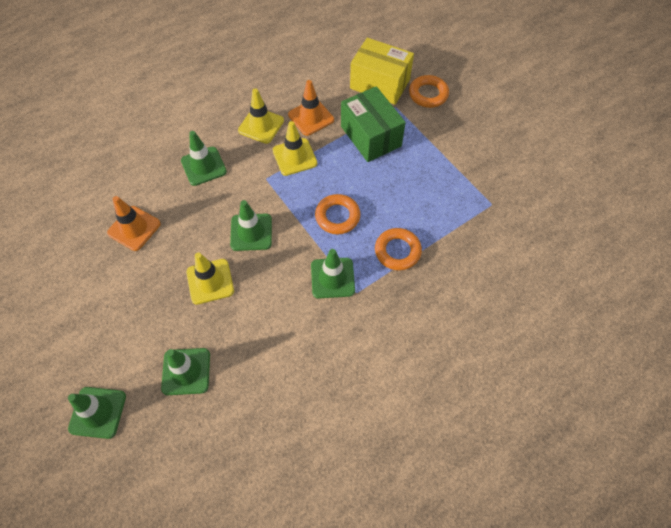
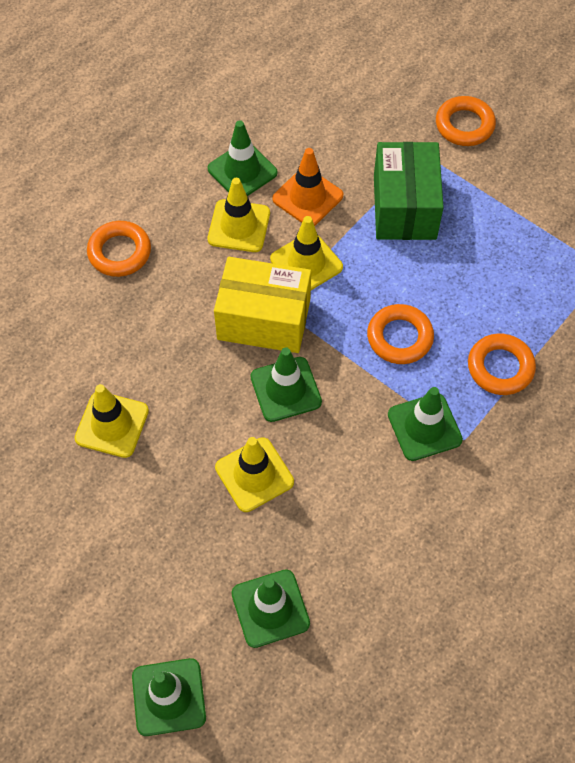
camera: 15 degrees left, 0 degrees up
orange traffic cone [107,196,161,251] -> yellow traffic cone [75,384,149,458]
green traffic cone [181,131,227,186] -> green traffic cone moved to [208,120,277,196]
green box [341,86,406,162] -> green box turned 45 degrees clockwise [374,142,444,240]
yellow box [350,38,414,105] -> yellow box moved to [214,257,311,353]
none -> orange ring [87,221,151,277]

